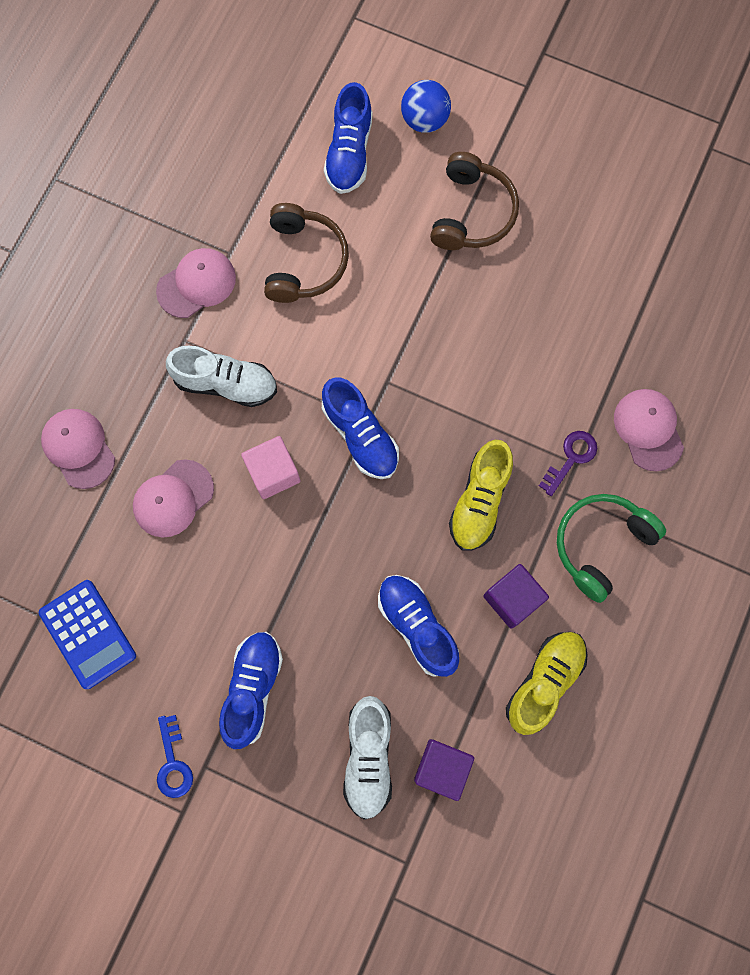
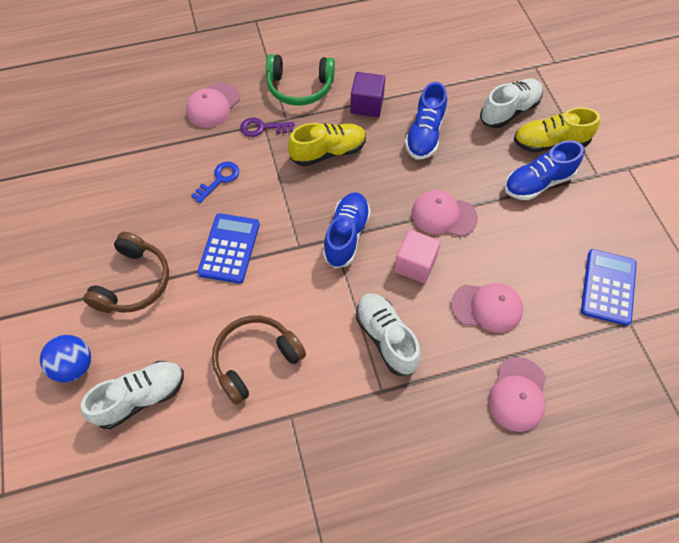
camera: 130 degrees left, 15 degrees down
pink cap [156,248,236,318] -> pink cap moved to [411,190,478,237]
blue key [157,715,193,798] -> blue key moved to [191,162,239,203]
blue shoe [324,82,372,194] -> white shoe [81,361,184,429]
purple cube [414,739,474,801] -> none
brown headphones [430,152,519,250] -> brown headphones turned 135 degrees clockwise [83,232,169,313]
yellow shoe [506,632,588,735] -> yellow shoe moved to [514,107,600,152]
none -> blue calculator [197,213,260,284]

